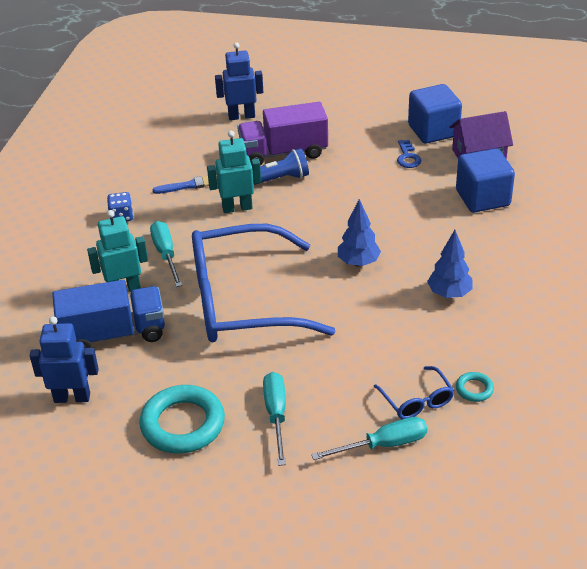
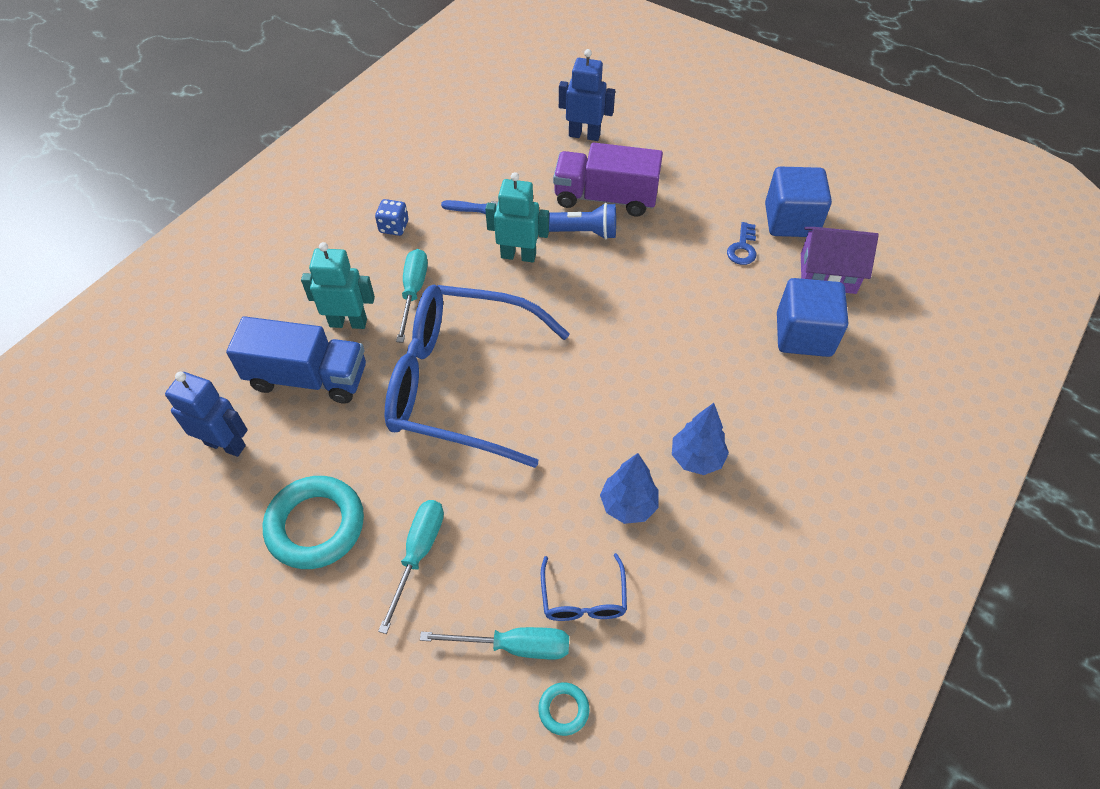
camera: 20 degrees right, 15 degrees up
blue tree [338,199,381,266] -> blue tree moved to [600,453,658,524]
turquoise ring [456,372,494,402] -> turquoise ring moved to [538,682,589,736]

